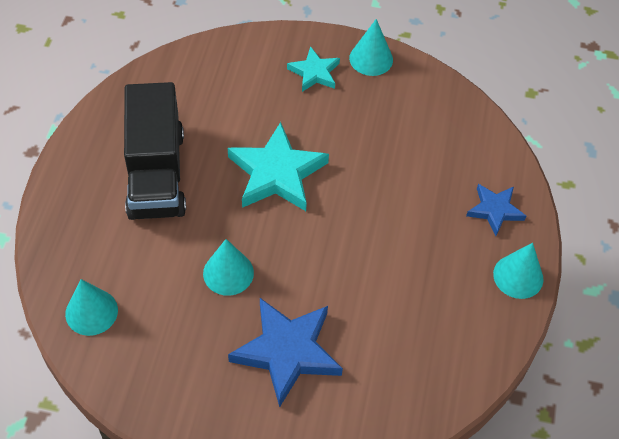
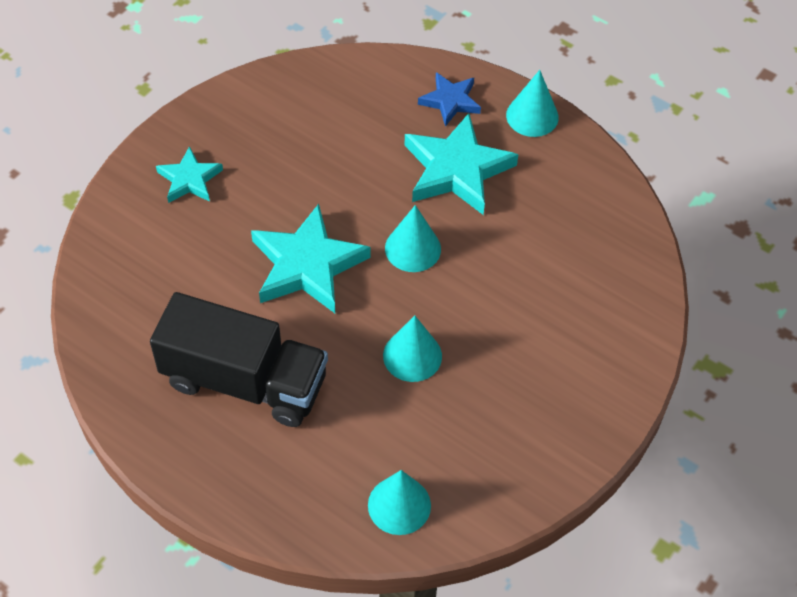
camera: 65 degrees left, 0 degrees up
blue star [228,298,343,407] -> none
turquoise cone [349,19,393,76] -> turquoise cone moved to [385,205,441,272]
none -> turquoise star [404,113,519,215]

